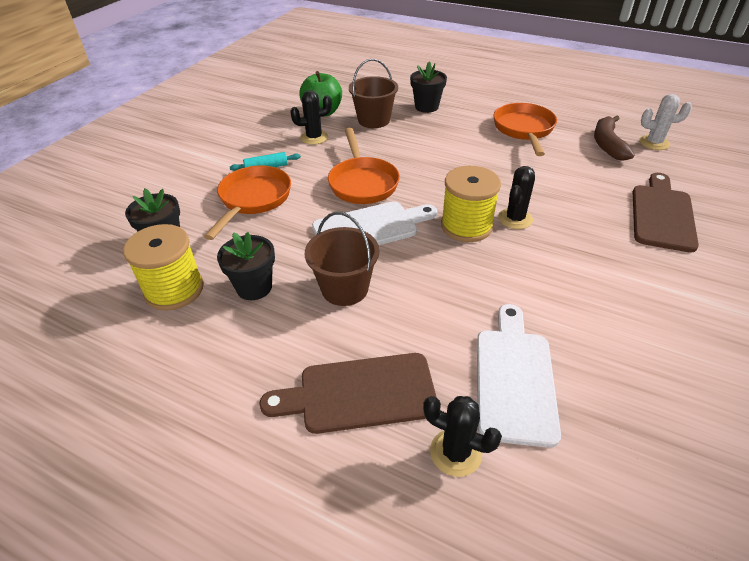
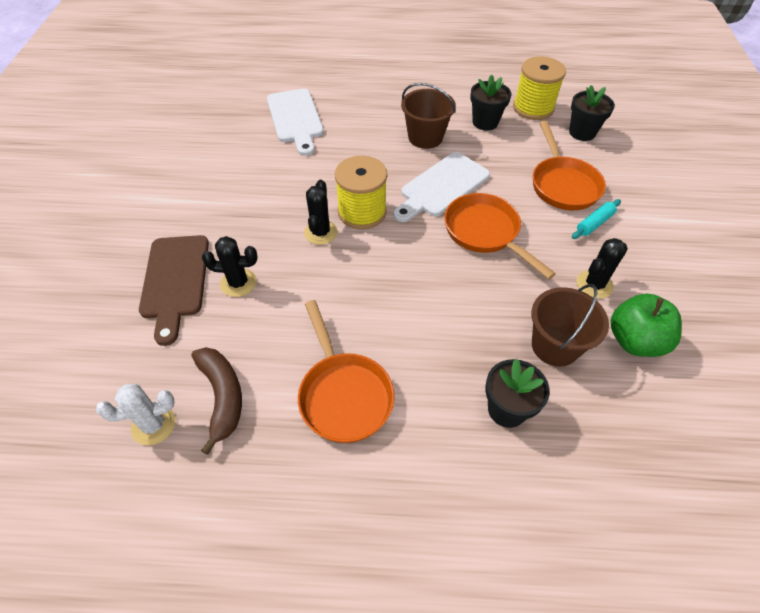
camera: 155 degrees right, 10 degrees up
brown cutting board [259,353,437,434] -> none
black cactus [423,396,502,477] -> black cactus moved to [202,236,258,297]

